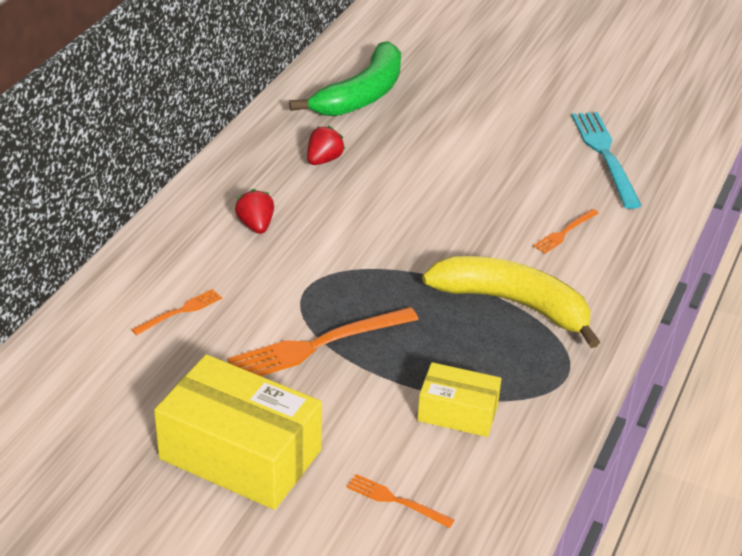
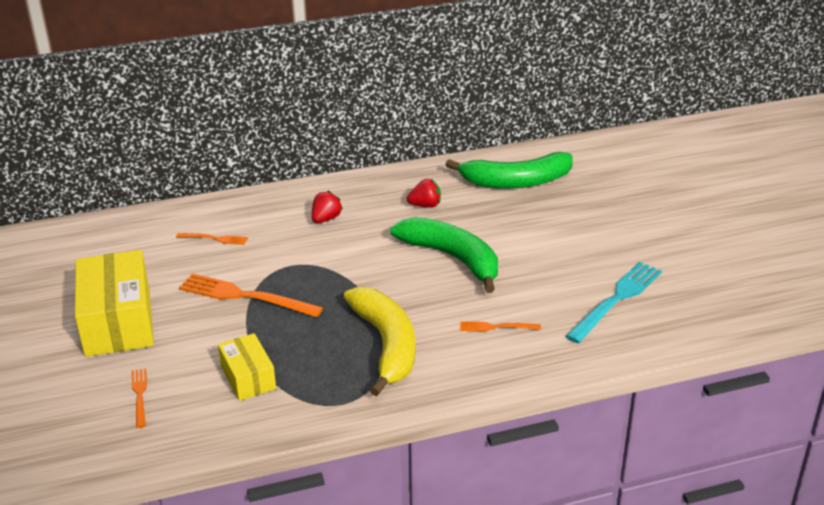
camera: 50 degrees right, 5 degrees down
none -> green banana [390,217,498,293]

